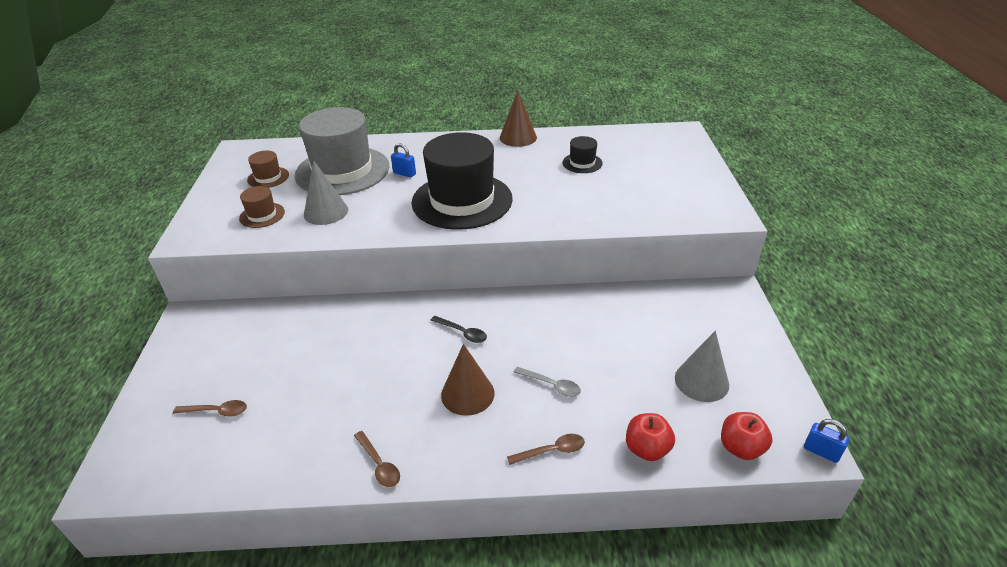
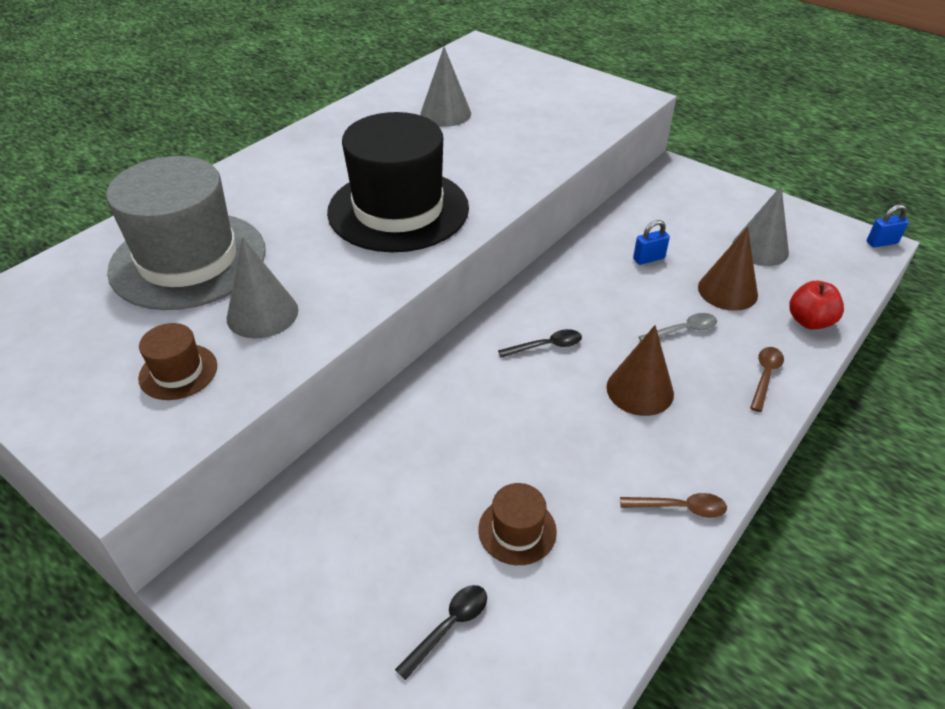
camera: 50 degrees left, 5 degrees up
brown spoon [173,400,247,417] -> black spoon [395,585,487,680]
brown hat [247,151,289,188] -> brown hat moved to [478,483,557,565]
blue padlock [391,143,416,178] -> blue padlock moved to [633,220,670,265]
brown cone [500,90,537,147] -> brown cone moved to [698,227,758,311]
black hat [562,136,603,173] -> grey cone [420,47,471,127]
red apple [721,412,772,460] -> none

